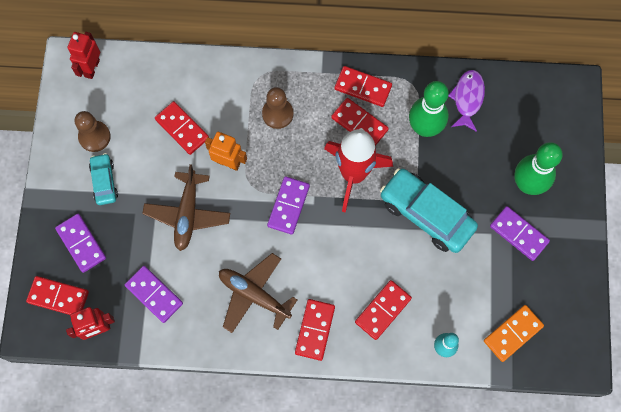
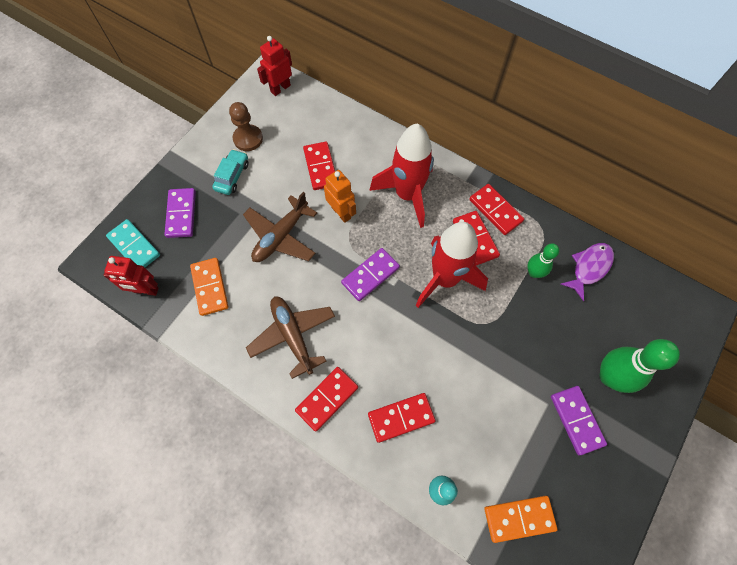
camera: 30 degrees right, 5 degrees down
red domino [26,276,89,315] -> turquoise domino [106,219,160,267]
purple domino [125,266,183,323] -> orange domino [190,258,228,316]
brown pawn [262,87,294,129] -> red rocket [369,123,434,228]
turquoise car [380,168,478,253] -> none
green bowling pin [409,81,449,137] -> green bowling pin [527,244,559,278], size x0.58

